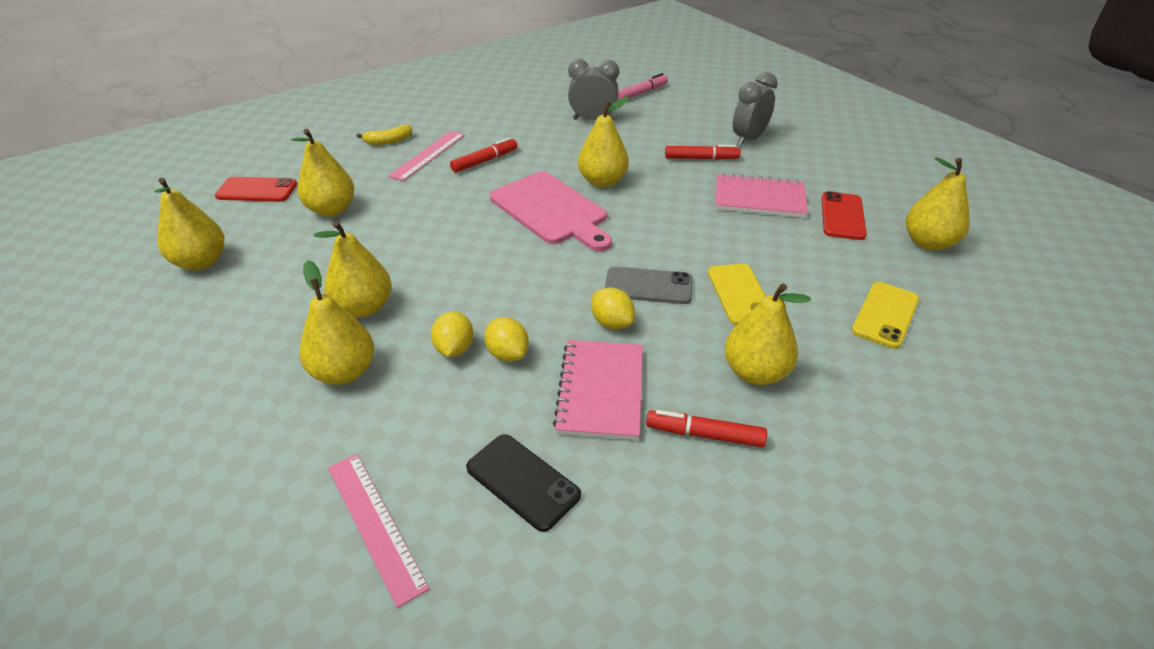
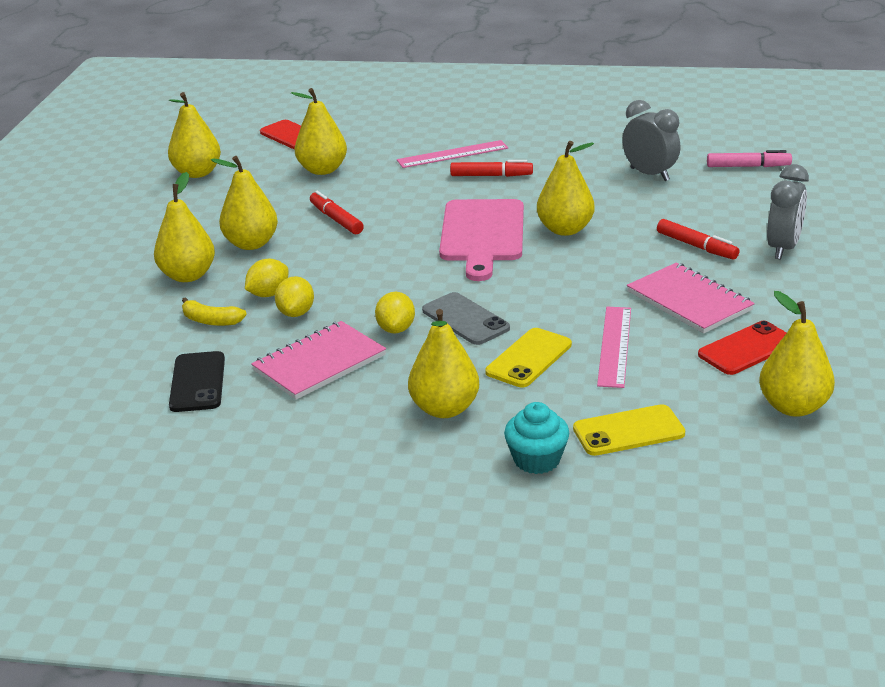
camera: 45 degrees right, 10 degrees down
pink ruler [328,454,430,608] -> pink ruler moved to [597,307,631,388]
yellow banana [356,125,413,145] -> yellow banana moved to [182,297,247,326]
red marker [646,410,767,447] -> red marker moved to [310,191,364,234]
grey clock [733,72,778,146] -> grey clock turned 120 degrees clockwise [767,164,809,259]
none -> turquoise cupcake [504,402,569,474]

